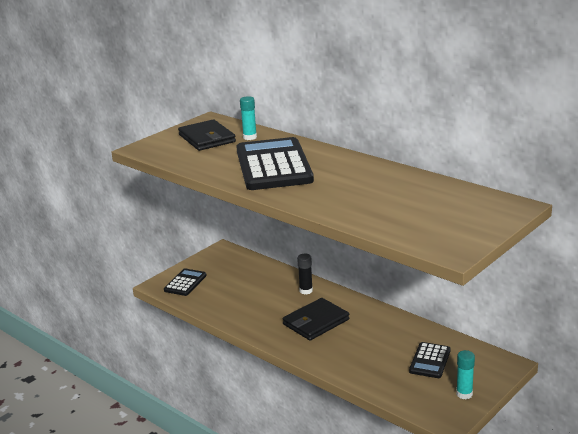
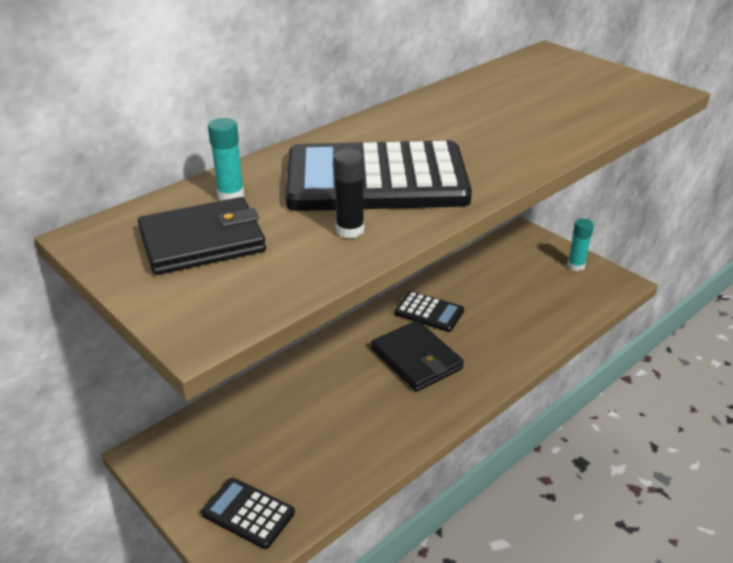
camera: 85 degrees left, 10 degrees up
black glue stick [297,254,313,295] -> black glue stick moved to [333,149,364,239]
black calculator [409,342,451,378] -> black calculator moved to [394,291,464,332]

